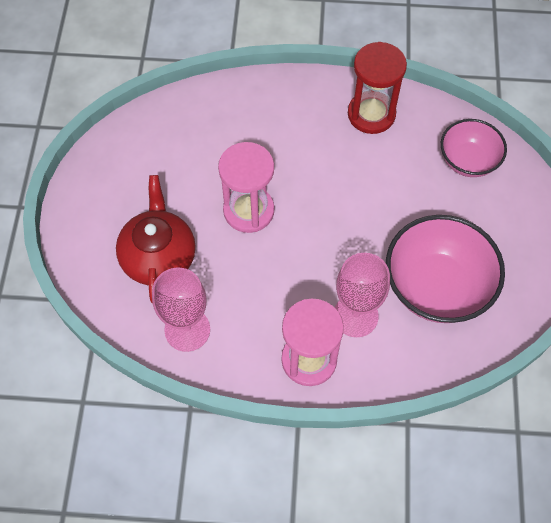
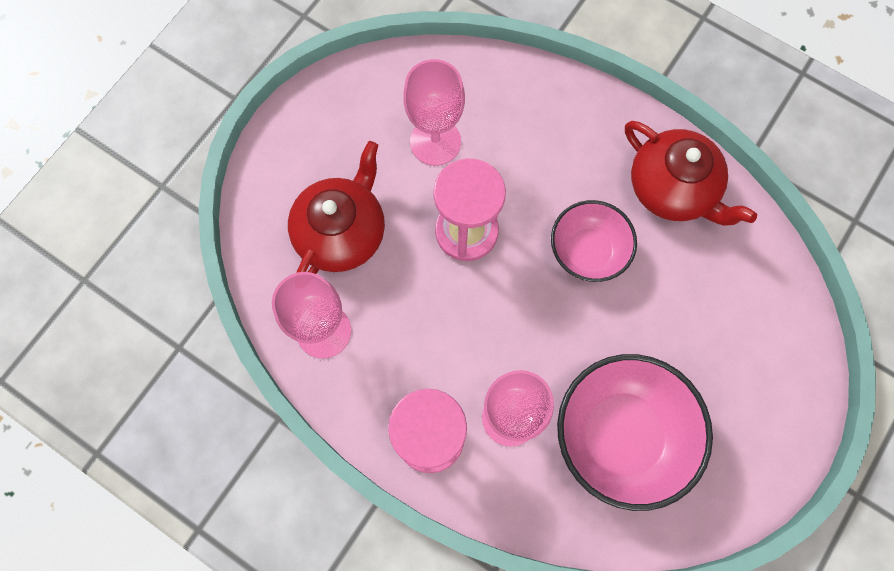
camera: 30 degrees right, 10 degrees up
red hourglass [348,42,407,134] -> red teapot [625,121,757,226]
pink bowl [441,119,507,177] -> pink bowl moved to [551,200,637,282]
none -> pink goblet [403,59,465,166]

